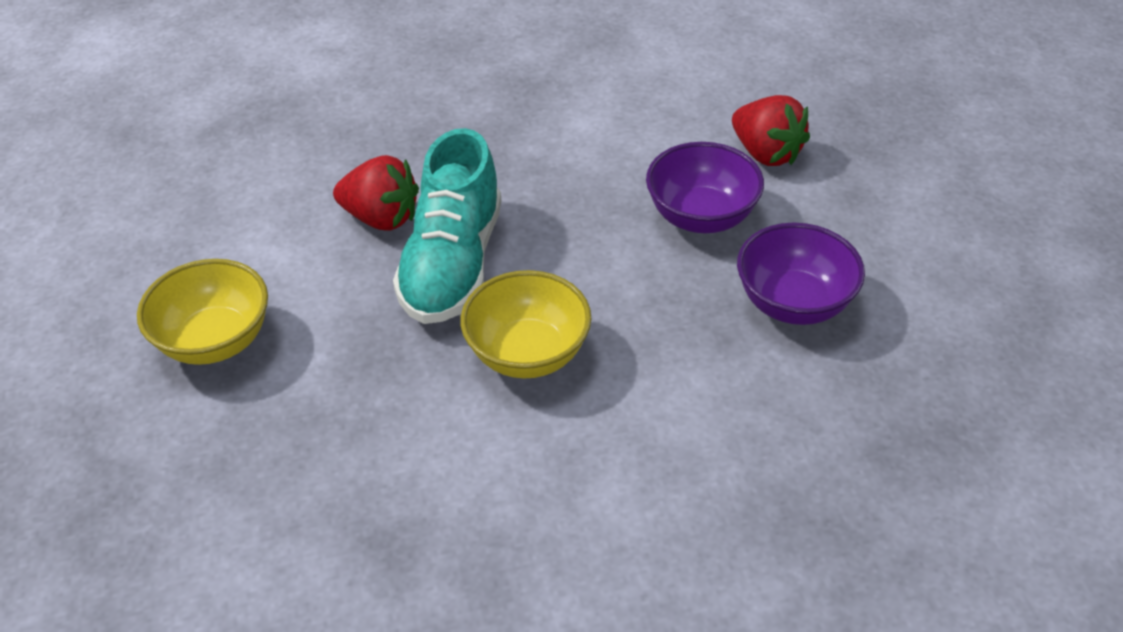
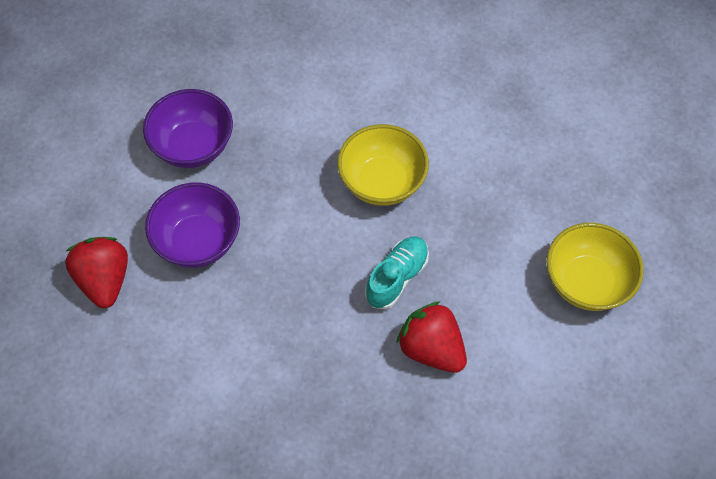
camera: 155 degrees left, 15 degrees up
turquoise shoe [393,128,501,324] -> turquoise shoe [365,236,429,309], size x0.56

